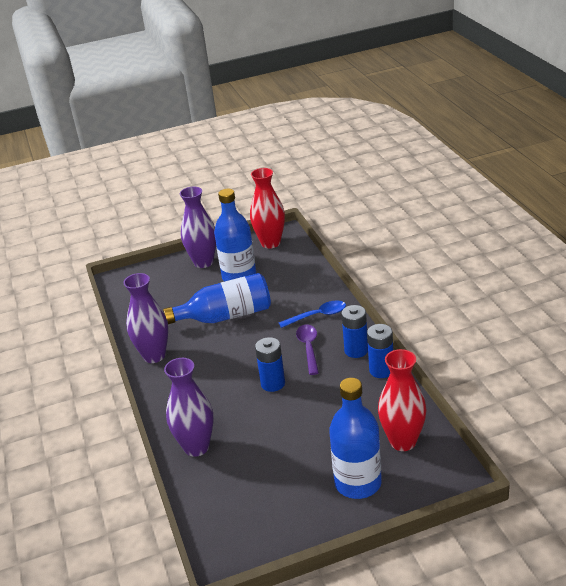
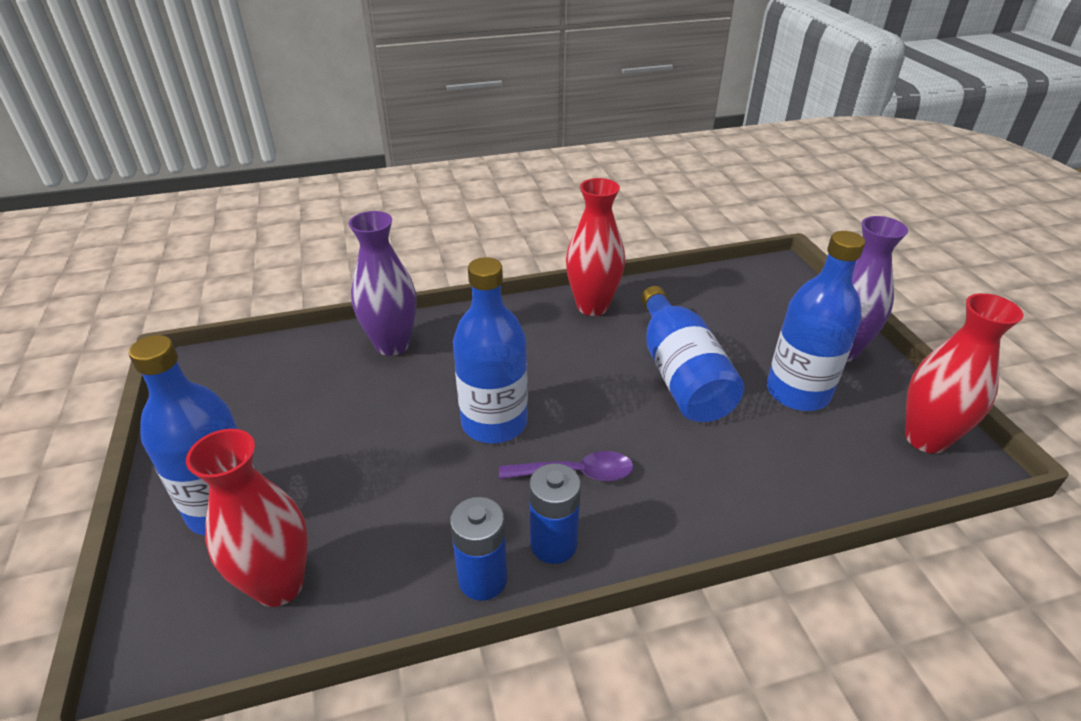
camera: 90 degrees right, 5 degrees up
purple vase [124,273,168,363] -> red vase [566,178,625,316]
blue battery [255,337,285,392] -> blue bottle [453,257,528,444]
blue spoon [278,300,346,328] -> none

